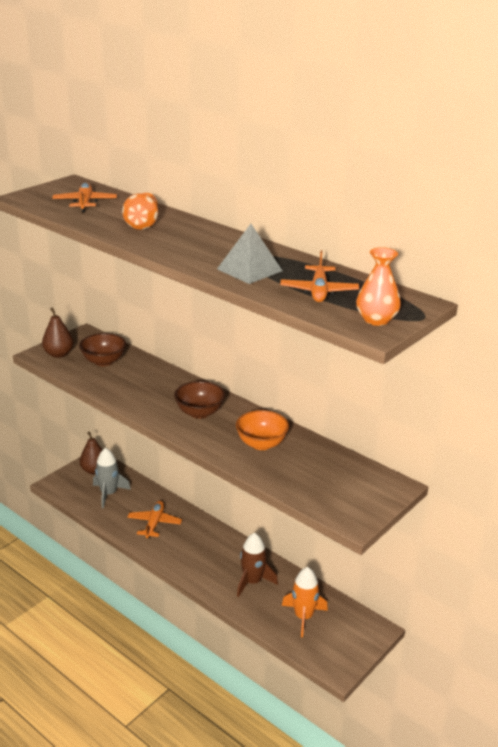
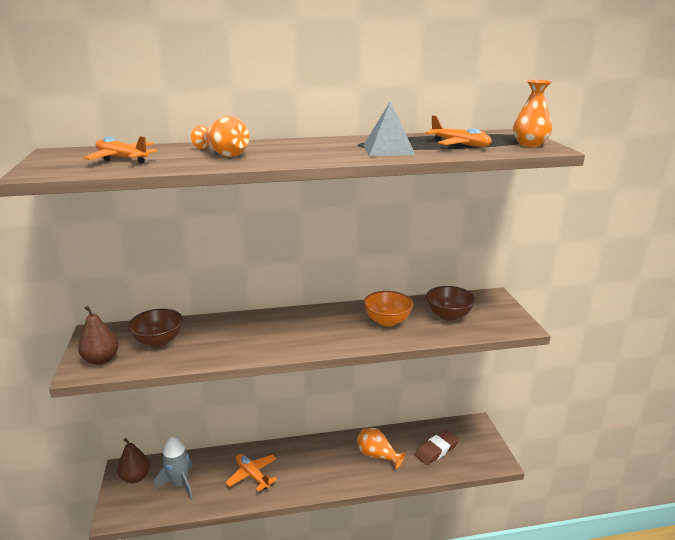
camera: 50 degrees left, 5 degrees down
brown bowl [174,381,225,419] -> brown bowl moved to [426,286,476,321]
brown rocket [237,533,278,597] -> orange vase [357,428,405,469]
orange rocket [282,567,328,637] -> brown eraser [415,430,459,465]

